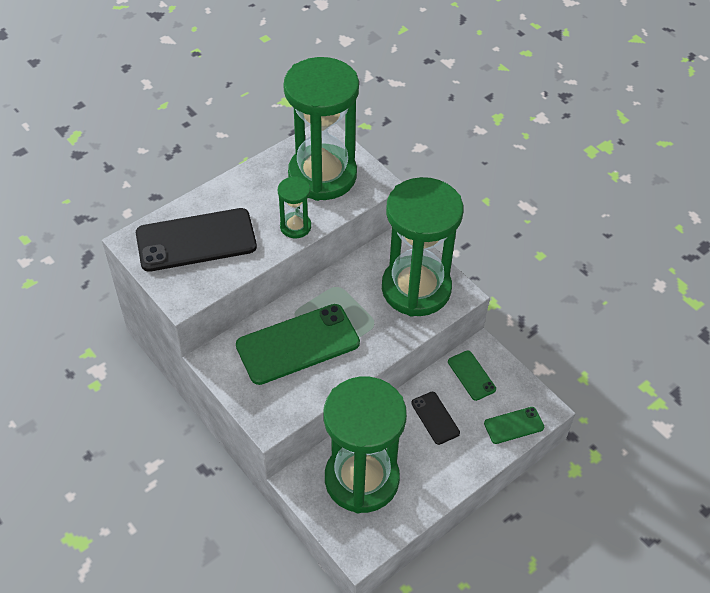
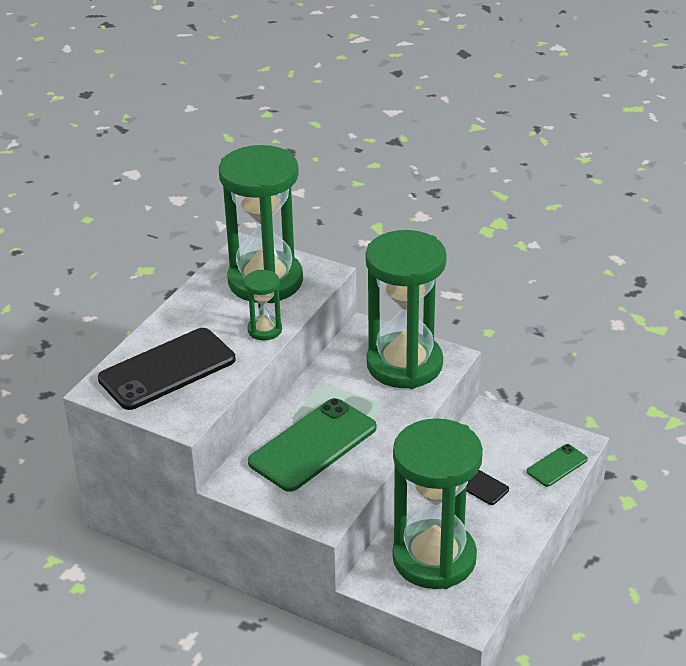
camera: 20 degrees left, 15 degrees down
green phone [448,350,496,401] -> none

